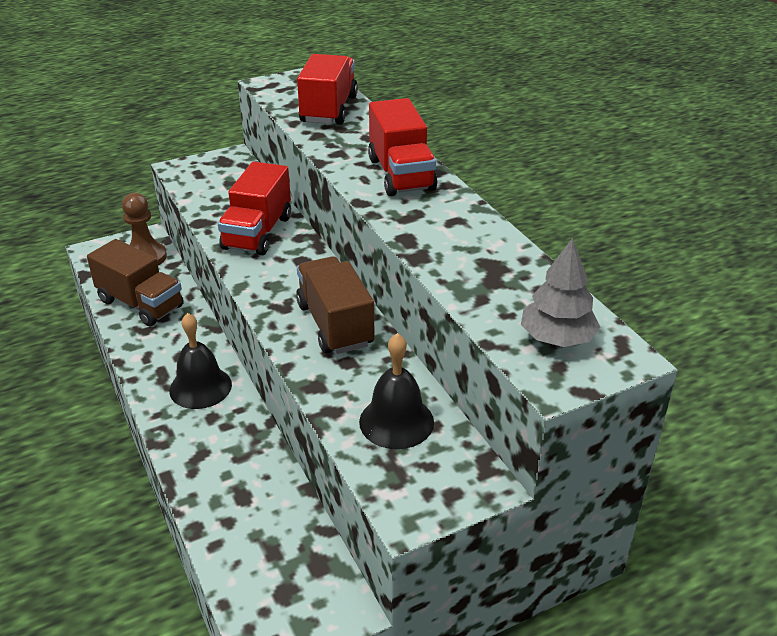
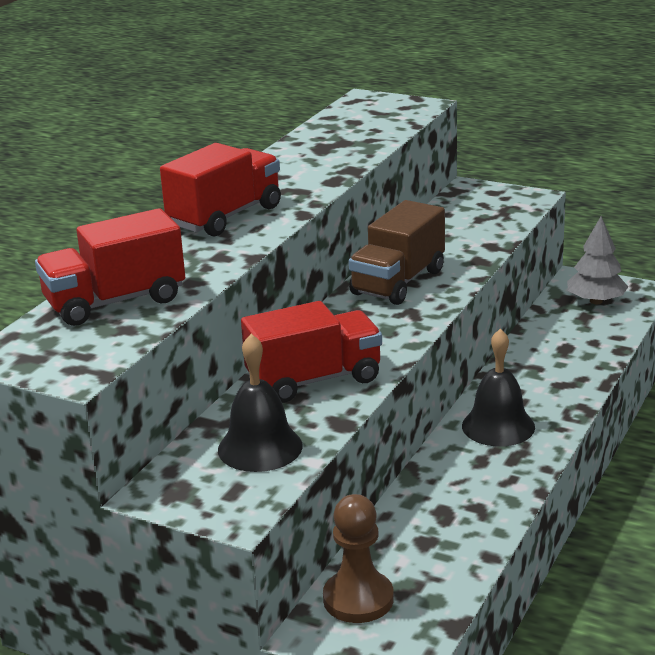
camera: 125 degrees left, 10 degrees down
brown truck [87,239,184,326] -> none
black bell [359,333,434,449] -> black bell moved to [218,334,303,472]
grey tree [521,238,600,347] -> grey tree moved to [567,216,628,304]

